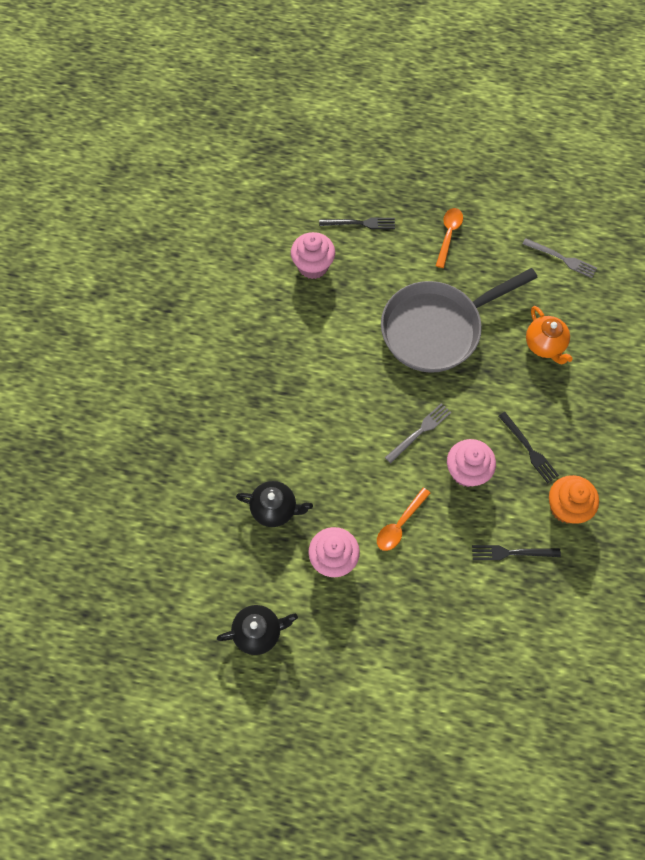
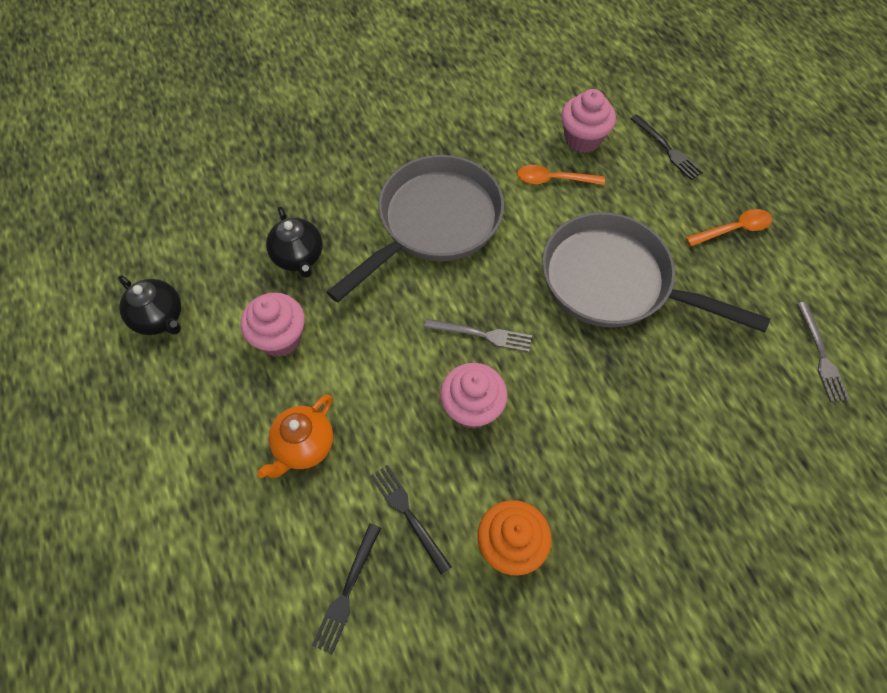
camera: 55 degrees right, 5 degrees down
orange spoon [377,487,430,551] -> orange spoon moved to [517,165,605,185]
black fork [499,412,559,483] -> black fork moved to [312,523,381,654]
orange teapot [526,306,573,364] -> orange teapot moved to [257,394,333,478]
none -> grey pan [327,155,504,303]

